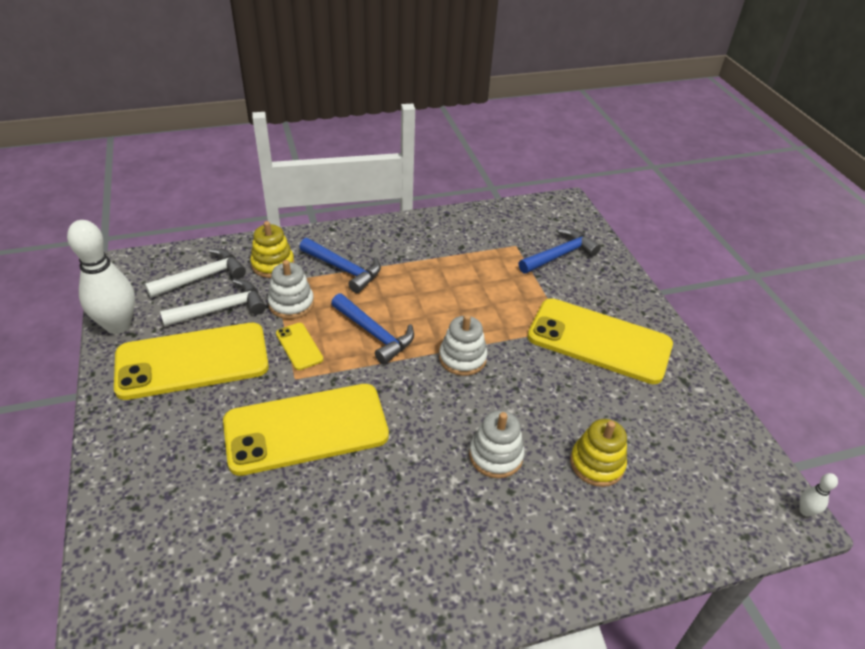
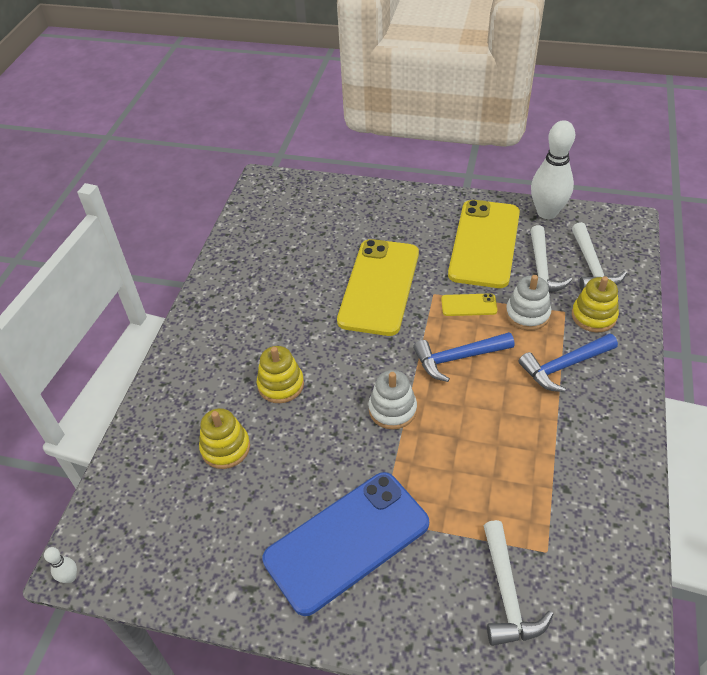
camera: 125 degrees right, 5 degrees up
white stacking toy [469,410,524,478] -> yellow stacking toy [257,346,304,403]
blue hammer [518,229,601,274] -> white hammer [484,520,554,646]
yellow phone [527,298,673,384] -> blue phone [262,472,429,616]

